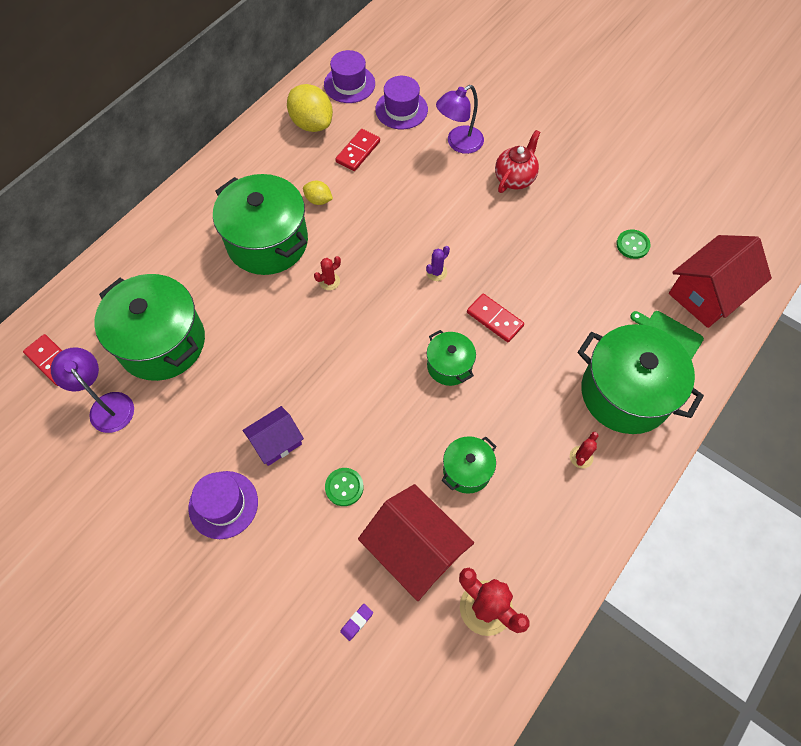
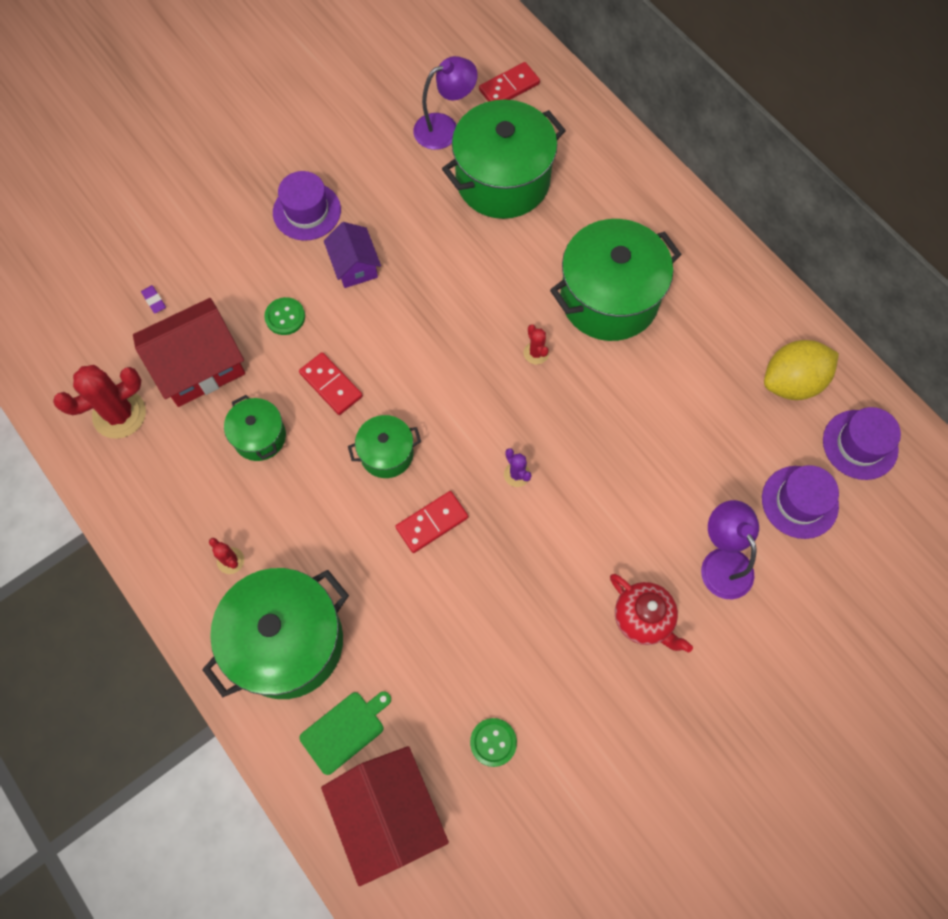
camera: 105 degrees right, 5 degrees up
yellow lemon [303,181,333,205] -> none
red domino [335,129,380,171] -> red domino moved to [299,352,363,415]

